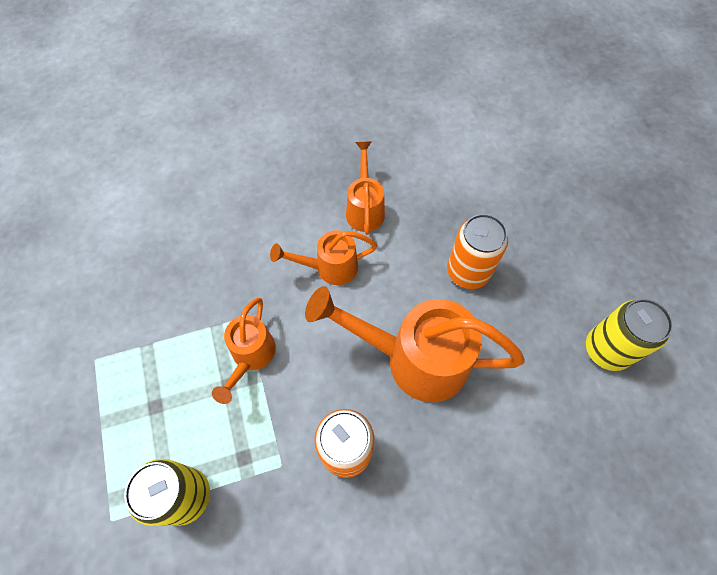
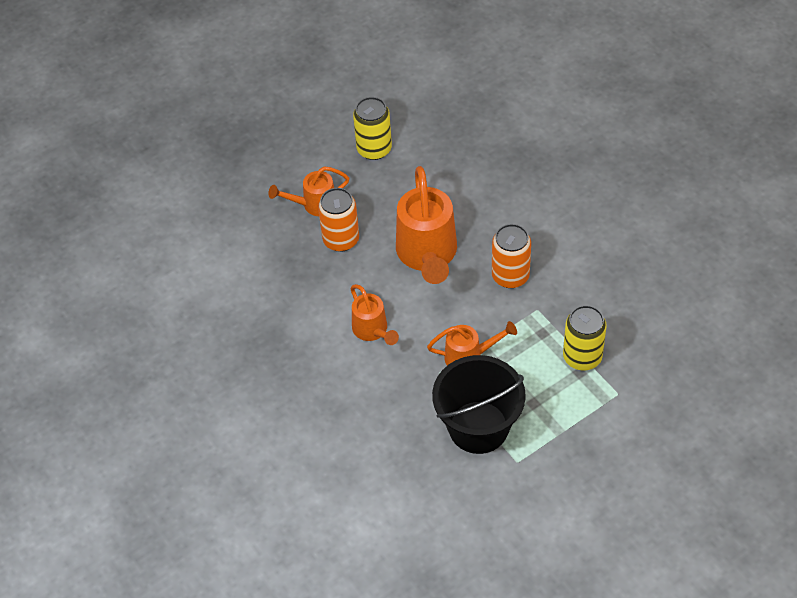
camera: 105 degrees left, 10 degrees down
orange watering can [346,142,385,235] -> orange watering can moved to [268,167,349,216]
none -> black bucket [432,355,526,454]

